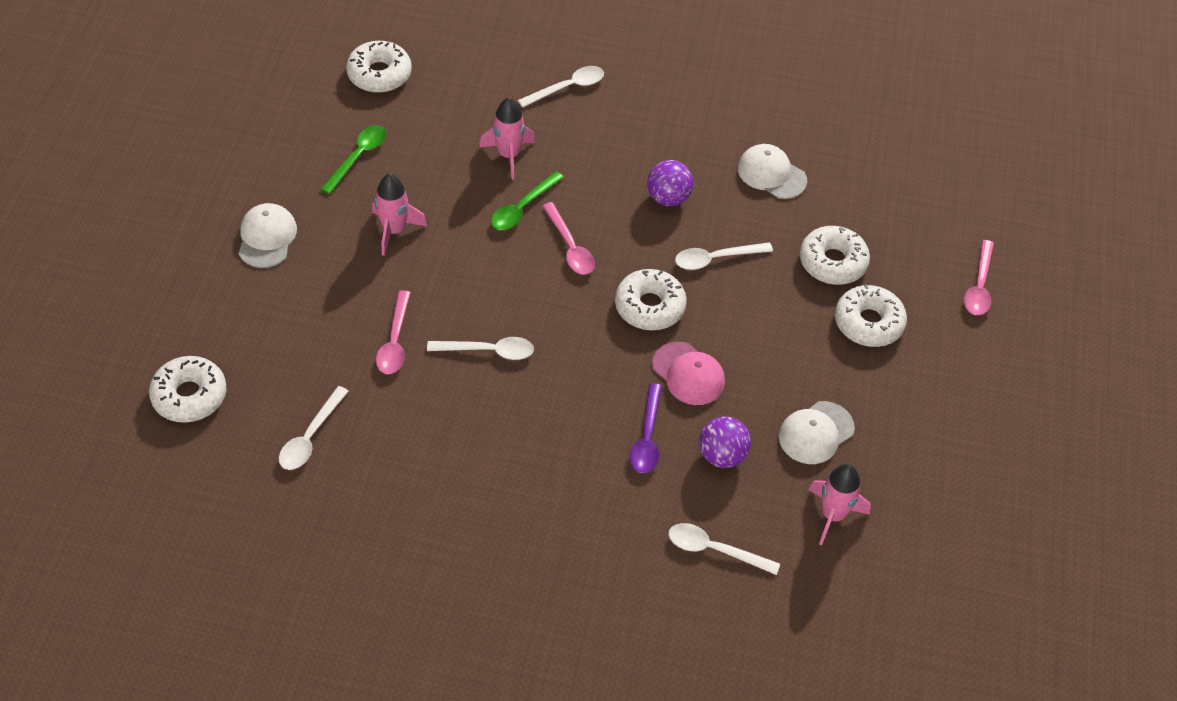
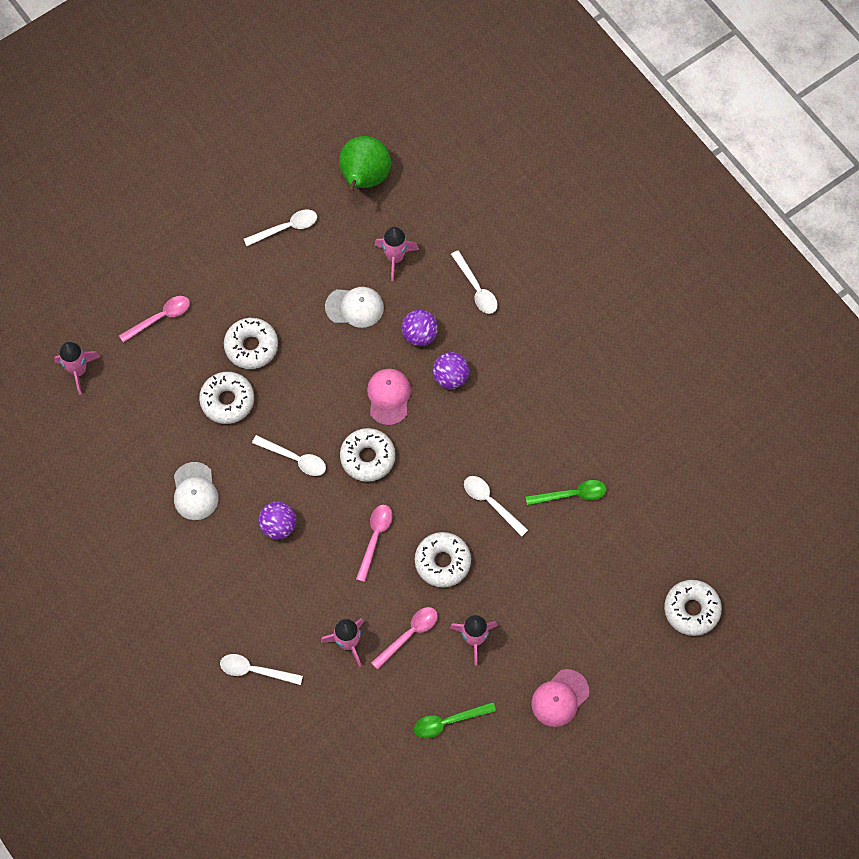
camera: 135 degrees left, 15 degrees up
white cap [239,203,297,268] -> pink cap [531,669,589,727]
white spoon [279,386,349,470] -> white spoon moved to [244,210,317,246]
white donut [346,41,412,93] -> white donut moved to [415,532,471,587]
pink spoon [376,290,411,374] -> pink spoon moved to [371,607,438,670]
green spoon [491,171,564,230] -> green spoon moved to [526,480,606,505]
purple spoon [630,383,662,473] -> purple ball [432,352,469,389]
none -> pink rocket [54,342,100,395]
none -> green pear [339,136,391,193]

